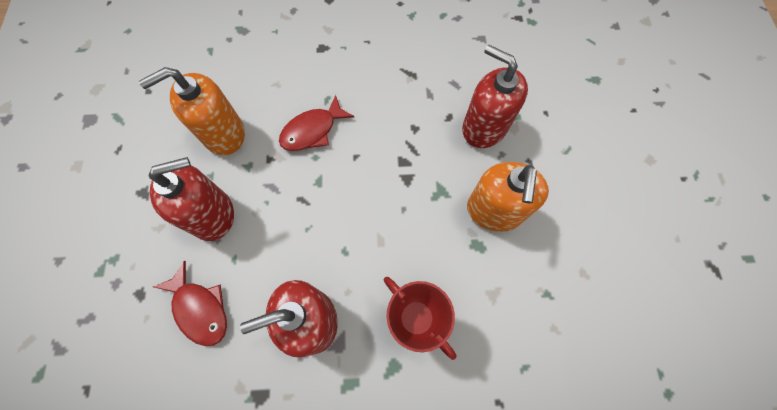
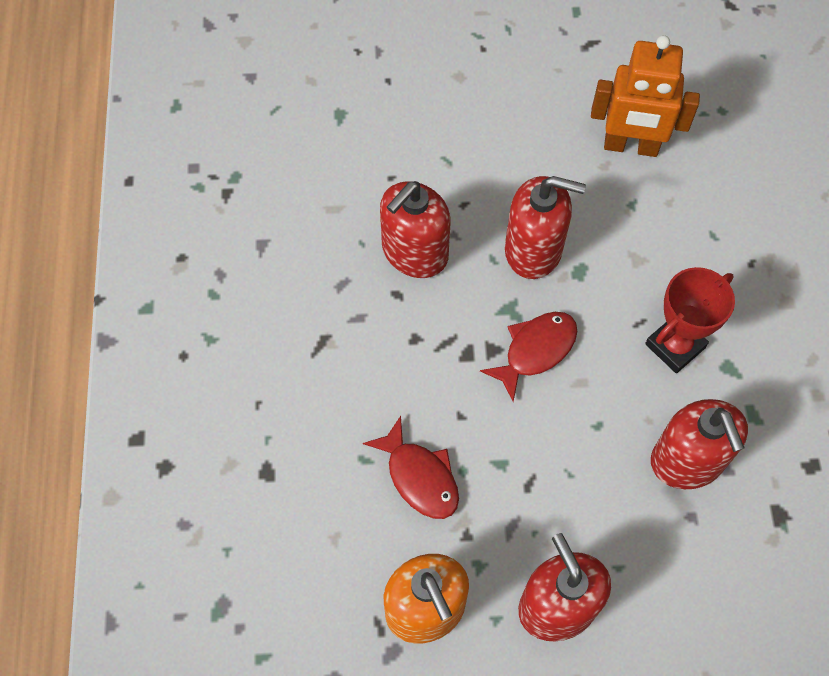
camera: 90 degrees left, 5 degrees down
red fish [153,261,227,346] -> red fish moved to [480,312,578,402]
orange soap dispenser [467,162,549,232] -> red soap dispenser [505,176,586,279]
none -> orange robot [591,35,700,157]

